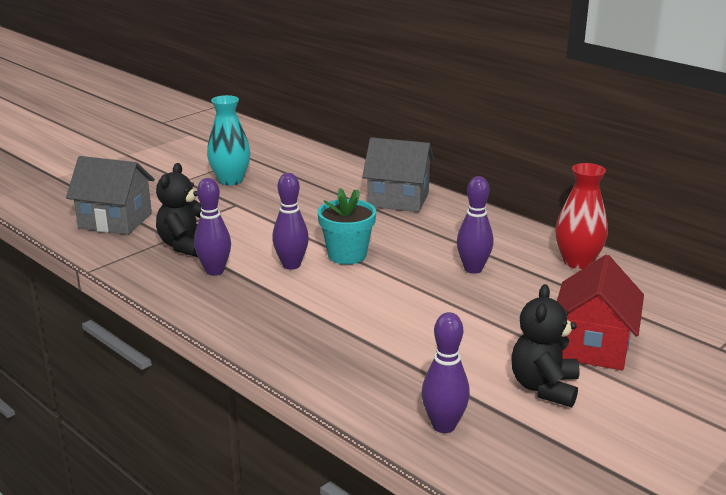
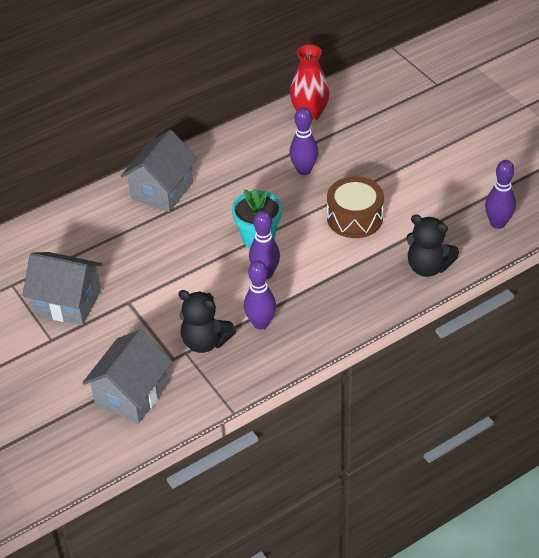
camera: 75 degrees left, 20 degrees up
turquoise vase [207,95,250,185] -> grey house [22,252,103,325]
black teddy bear [511,284,580,407] -> black teddy bear moved to [406,214,459,277]
red house [557,255,644,370] -> none
none -> brown drum [327,176,384,238]

